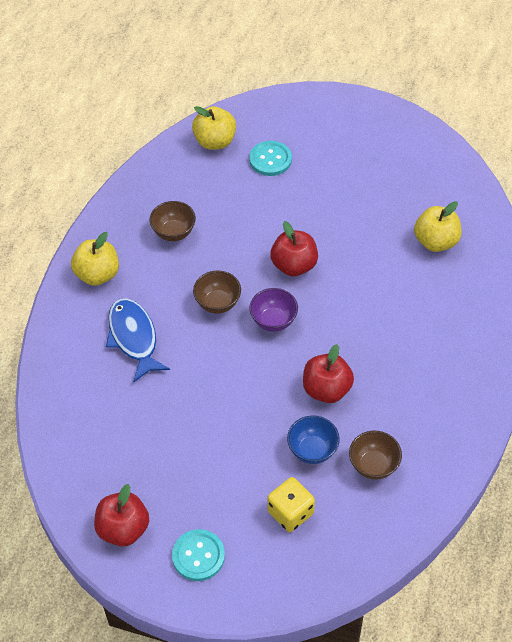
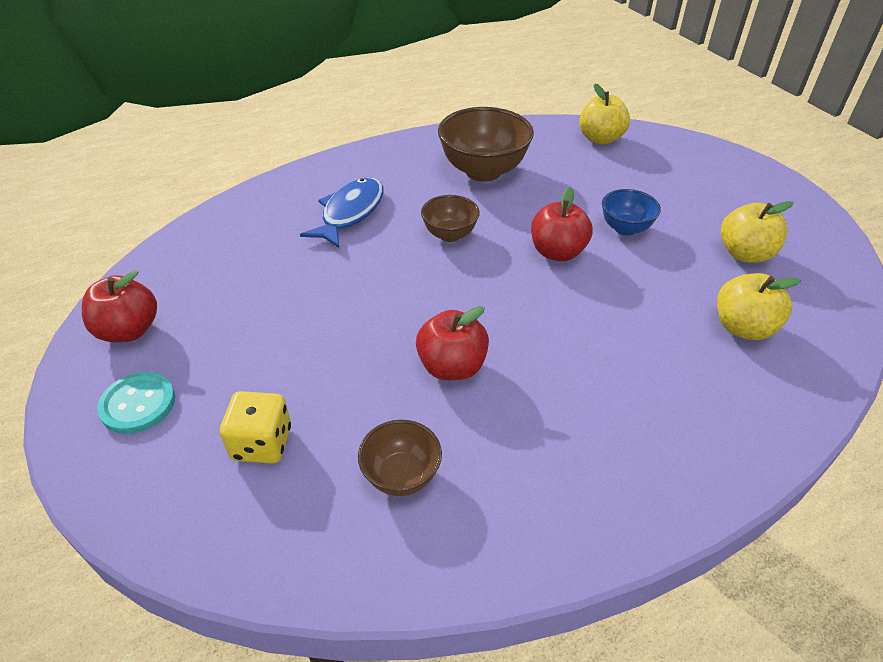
camera: 45 degrees right, 10 degrees down
yellow apple [71,232,119,286] -> yellow apple moved to [721,201,794,263]
brown bowl [150,201,196,241] -> brown bowl [438,107,534,182], size x1.80
turquoise button [249,141,292,176] -> none
purple bowl [249,288,298,332] -> none
blue bowl [287,416,340,464] -> blue bowl moved to [602,189,661,236]

